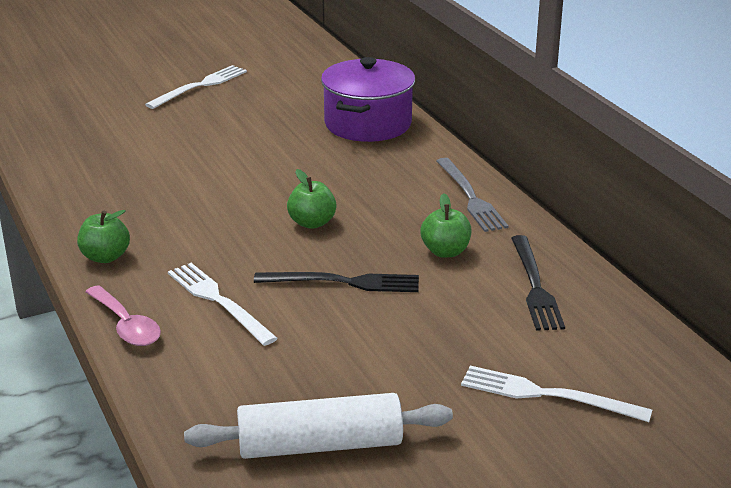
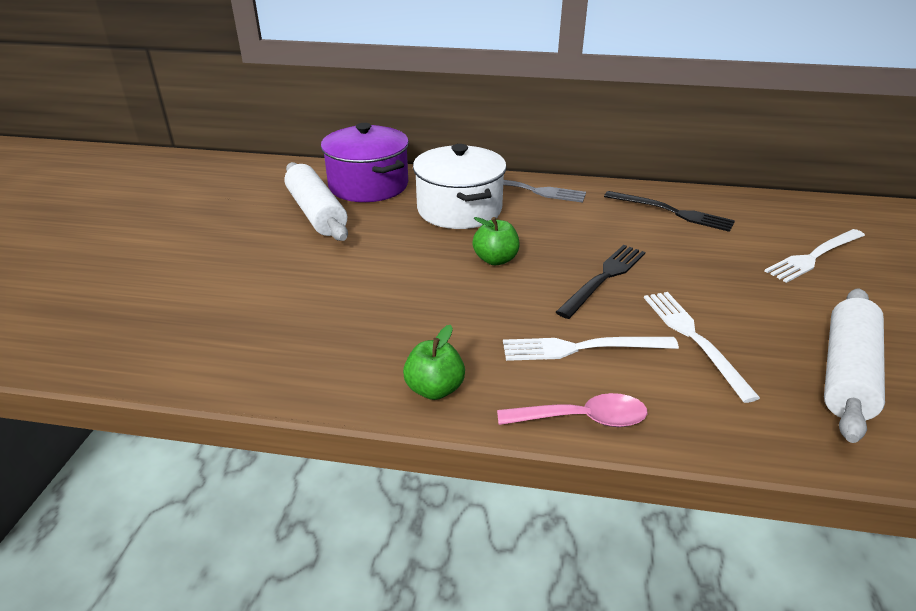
camera: 55 degrees left, 5 degrees up
white fork [145,65,247,109] -> white fork moved to [644,292,760,403]
green apple [421,193,471,258] -> none
none -> white rolling pin [284,162,348,241]
none -> white pot [413,144,507,229]

